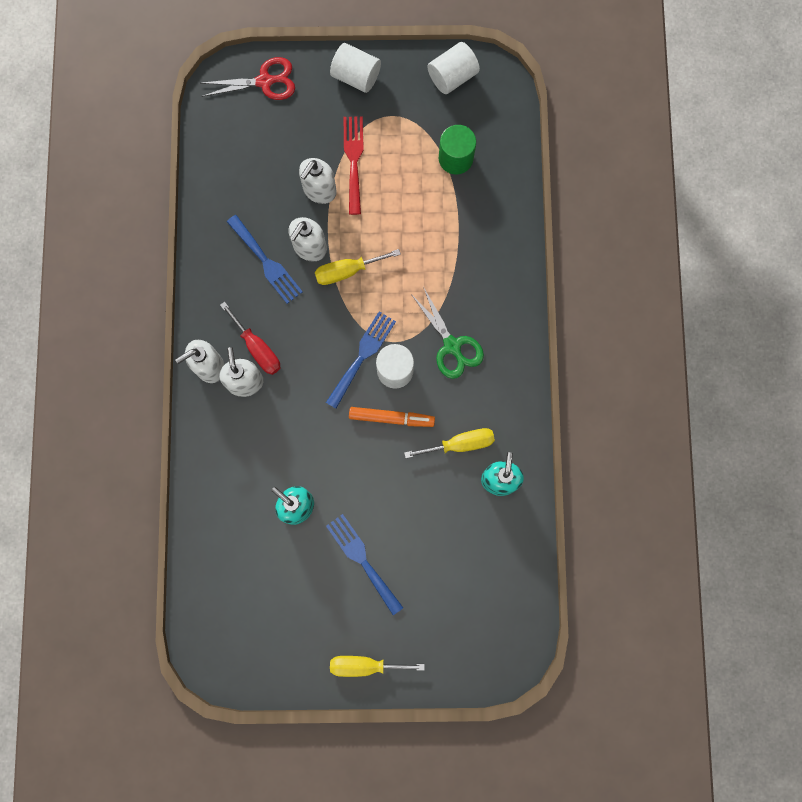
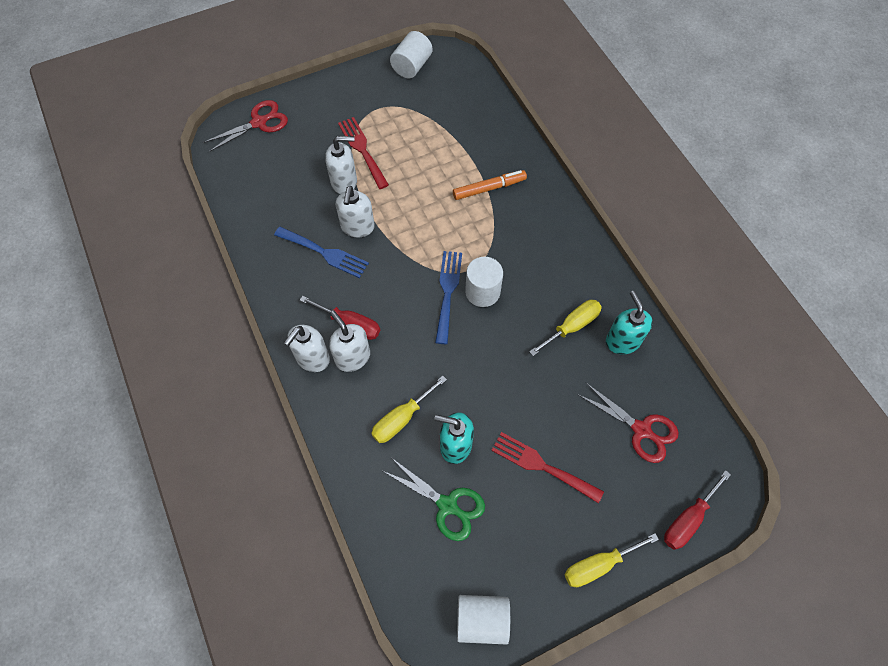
camera: 25 degrees left, 15 degrees down
white soap dispenser [299,158,337,204] -> white soap dispenser turned 105 degrees counterclockwise [325,136,357,194]
yellow screwdriver [315,249,401,285] -> yellow screwdriver moved to [371,376,447,443]
blue fork [326,514,403,615] -> red fork [491,432,604,503]
white cylinder [330,43,381,93] -> white cylinder moved to [457,595,510,644]
orange marker [349,407,435,427] -> orange marker moved to [453,170,527,200]
green scissors [411,287,484,379] -> green scissors moved to [383,458,485,541]
green cylinder [439,125,476,175] -> none
none -> red scissors [577,383,679,463]
none -> red screwdriver [664,470,731,550]

